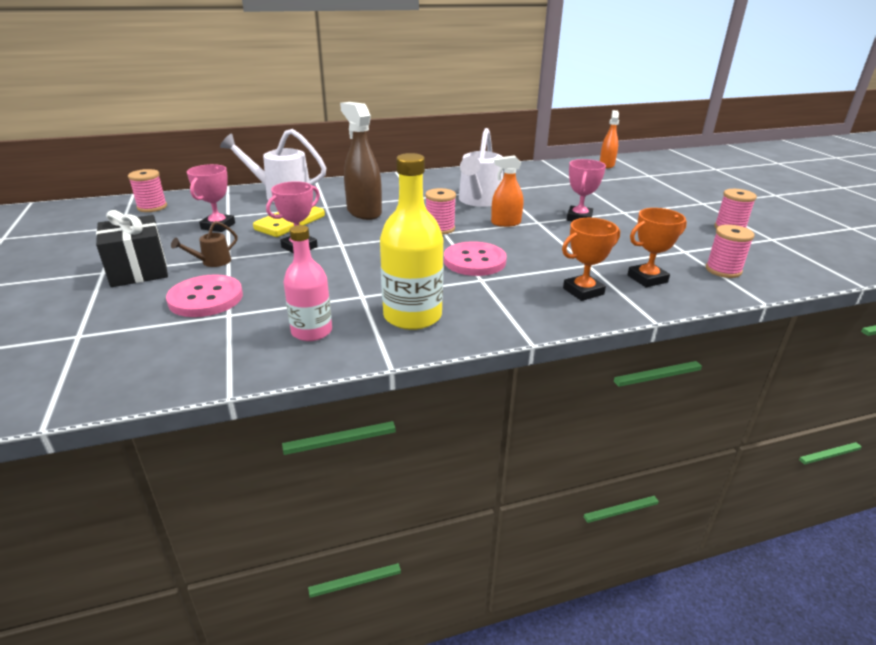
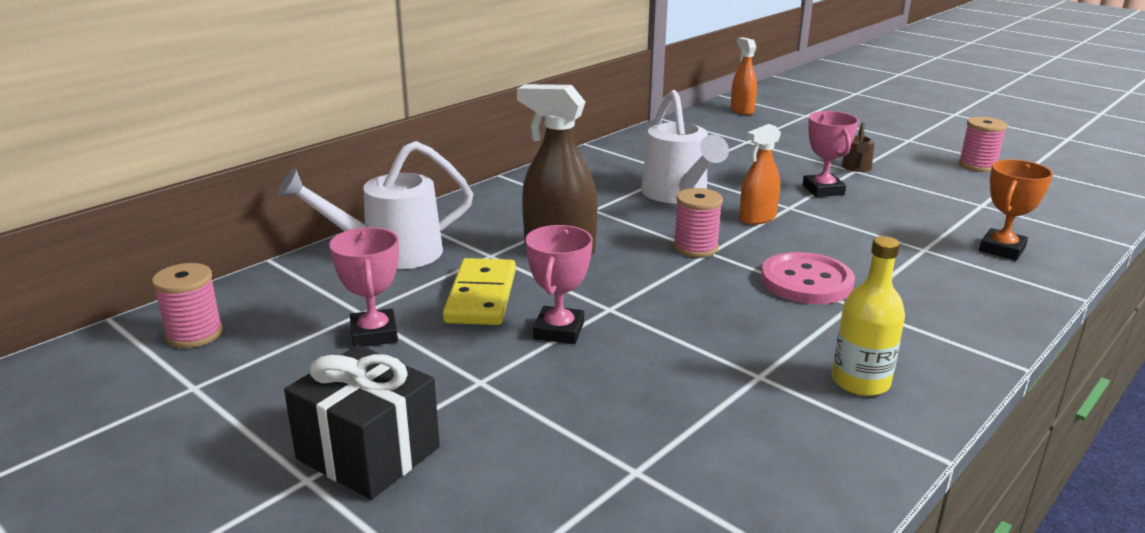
camera: 30 degrees left, 5 degrees down
pink button [166,274,243,317] -> none
brown watering can [171,221,237,267] -> brown watering can moved to [842,122,874,172]
pink bottle [283,225,332,341] -> none
yellow bottle [380,153,443,330] -> yellow bottle [832,236,905,396], size x0.66
orange trophy [562,218,620,301] -> none
pink spool [706,225,755,278] -> none

